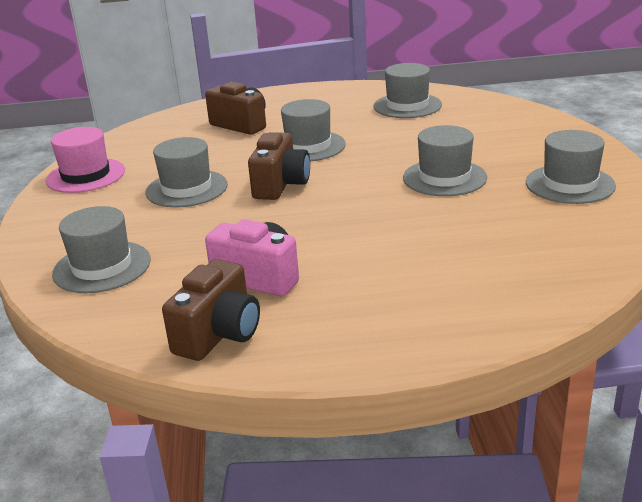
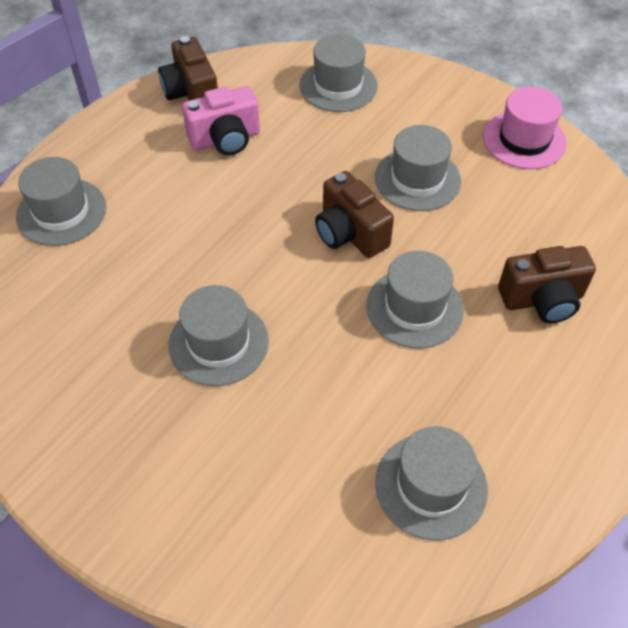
camera: 130 degrees right, 25 degrees up
grey hat [526,130,616,204] -> grey hat moved to [16,157,106,246]

